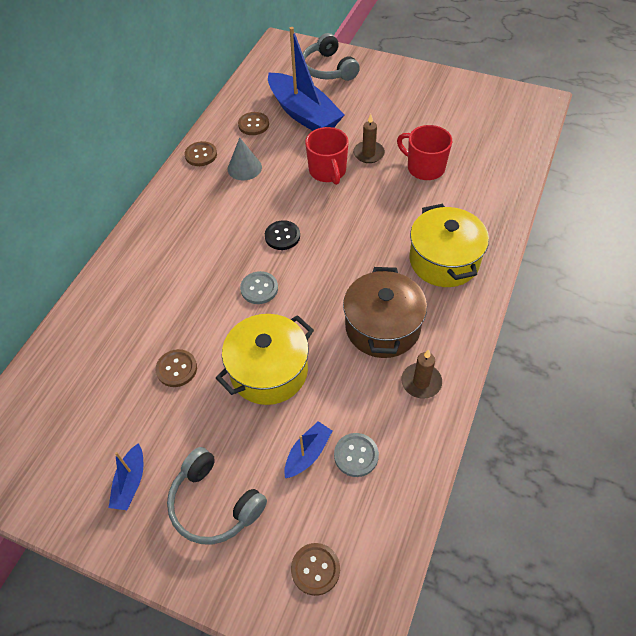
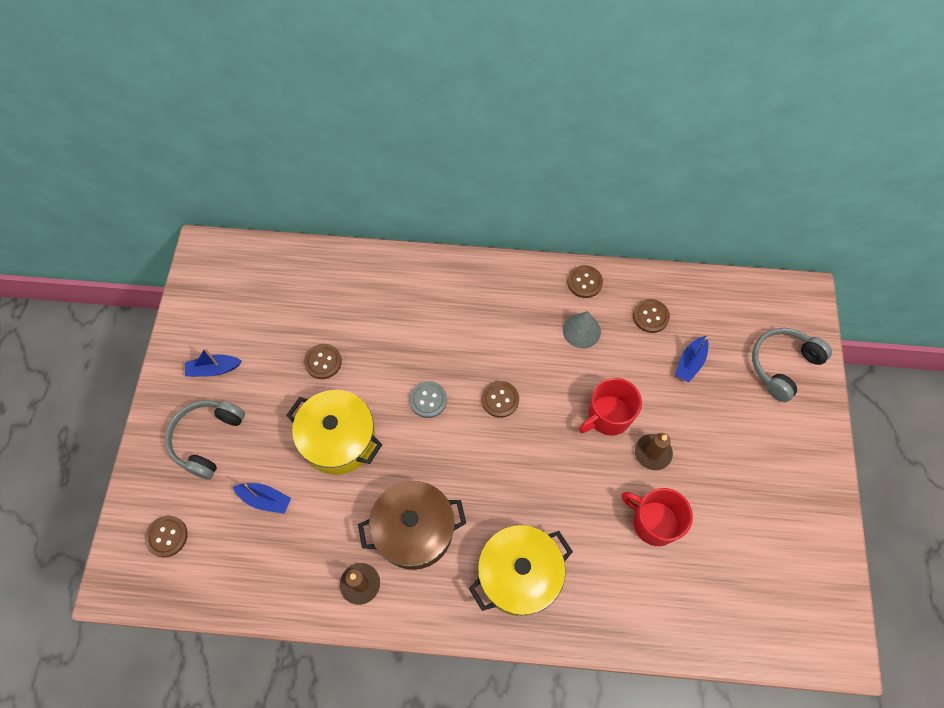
camera: 70 degrees right, 10 degrees up
black button [265,220,300,250] -> brown button [482,381,519,418]
blue boat [268,27,344,131] -> blue boat [675,336,708,382], size x0.45
grey button [334,433,379,477] -> none
red mug [397,125,452,180] -> red mug turned 75 degrees counterclockwise [621,488,693,546]

